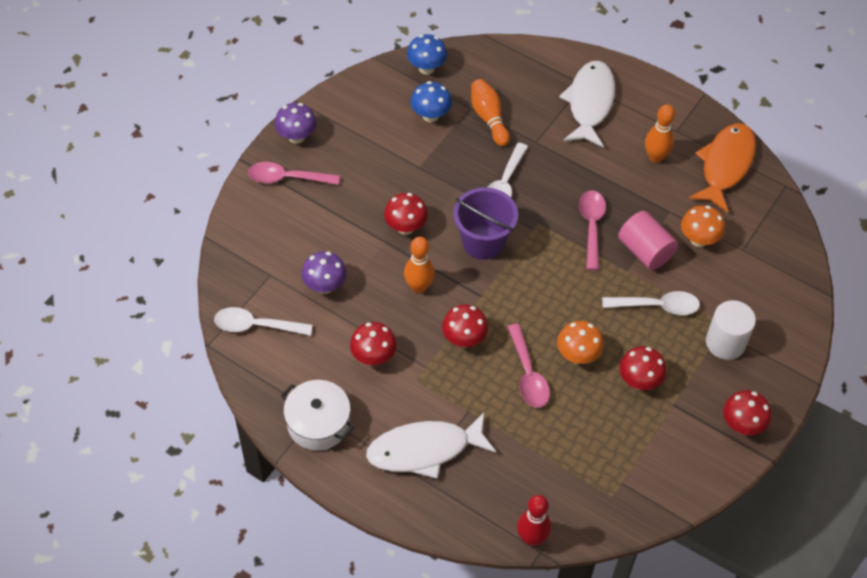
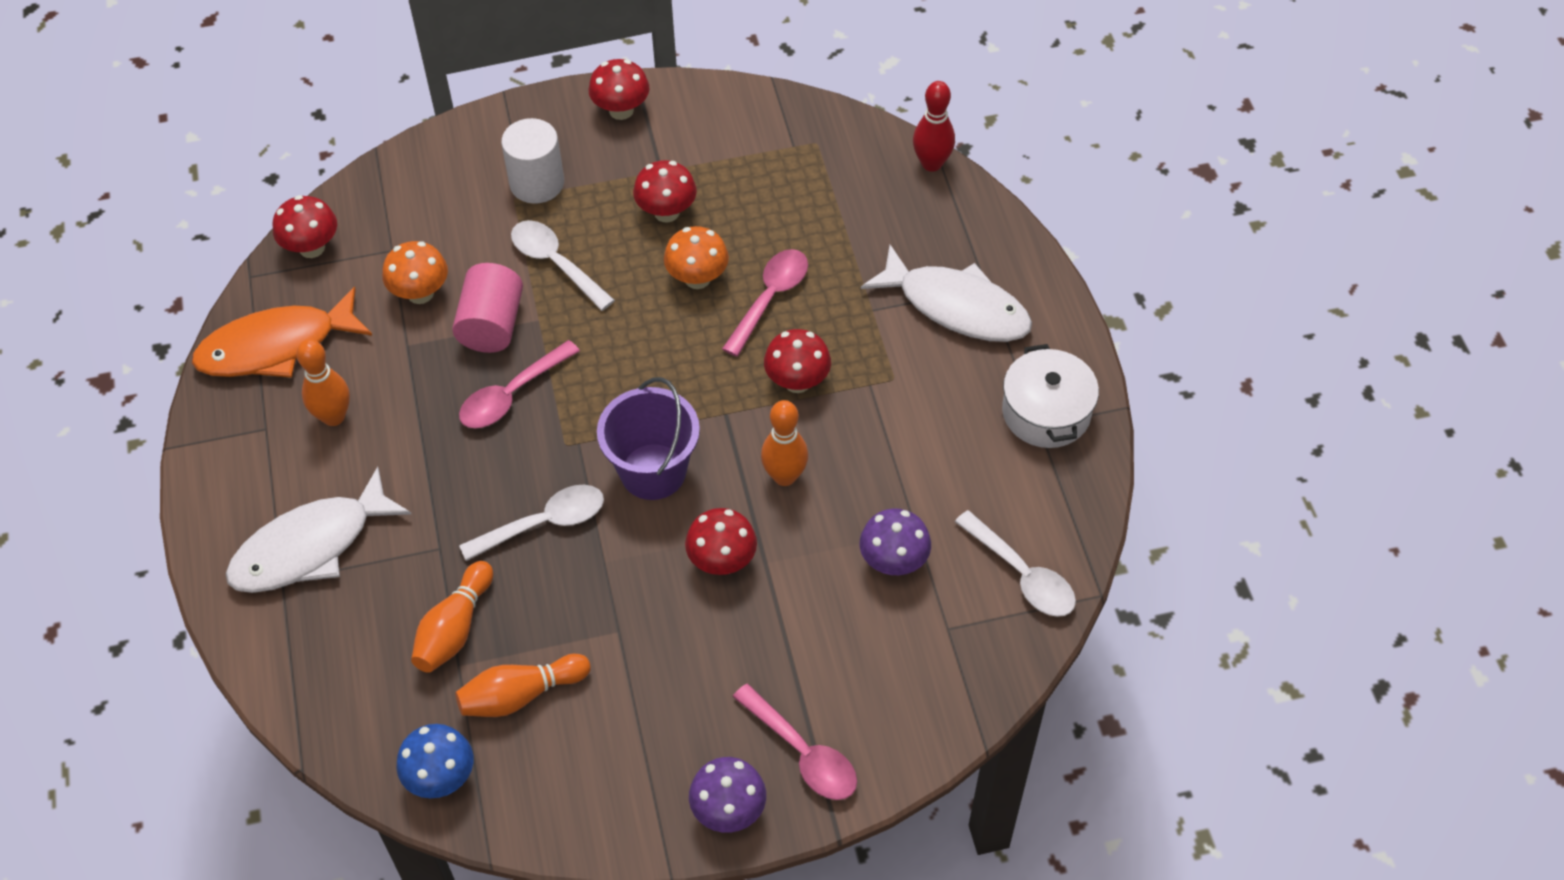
camera: 135 degrees left, 0 degrees up
red mushroom [350,322,397,365] -> red mushroom moved to [272,195,337,258]
blue mushroom [411,81,452,122] -> orange bowling pin [455,654,591,717]

